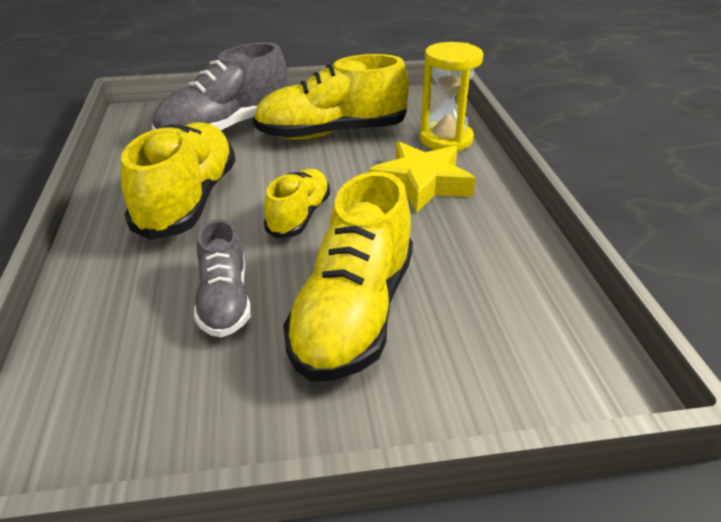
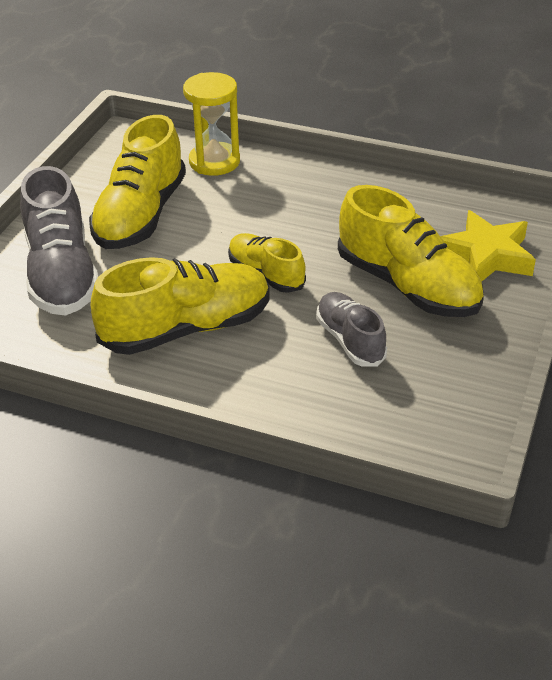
camera: 60 degrees left, 5 degrees up
yellow shoe [121,122,235,240] -> yellow shoe turned 120 degrees clockwise [91,257,270,355]
grey shoe [194,219,251,337] -> grey shoe turned 135 degrees counterclockwise [316,292,387,367]
yellow star [369,142,475,213] -> yellow star moved to [440,210,536,281]

